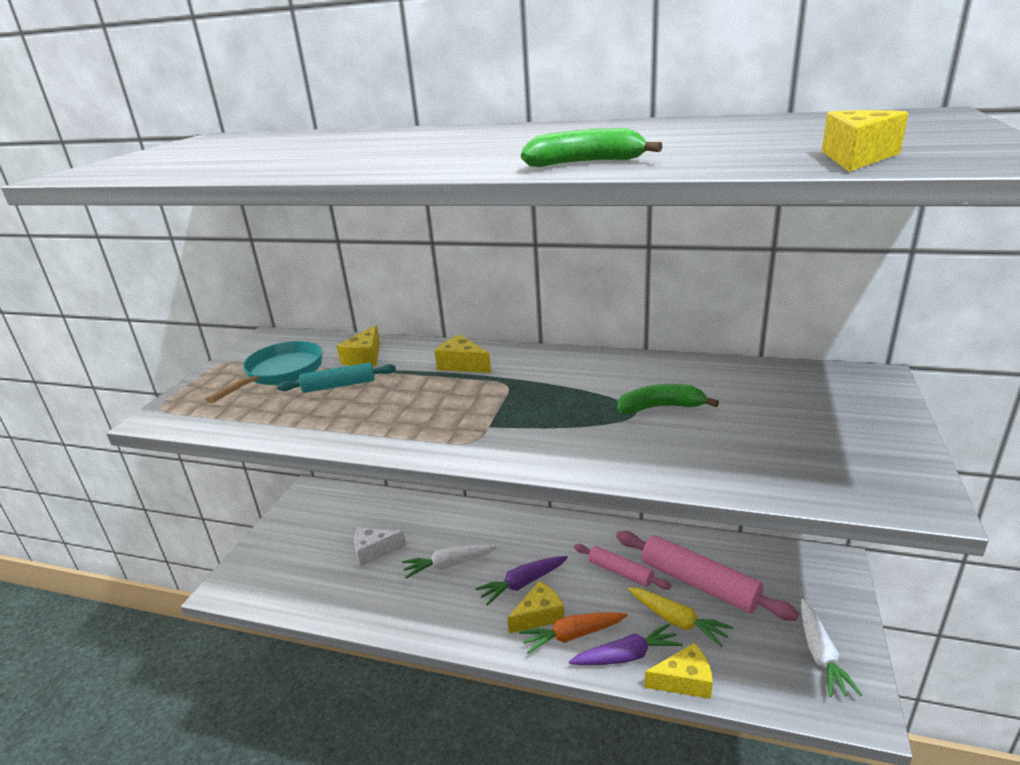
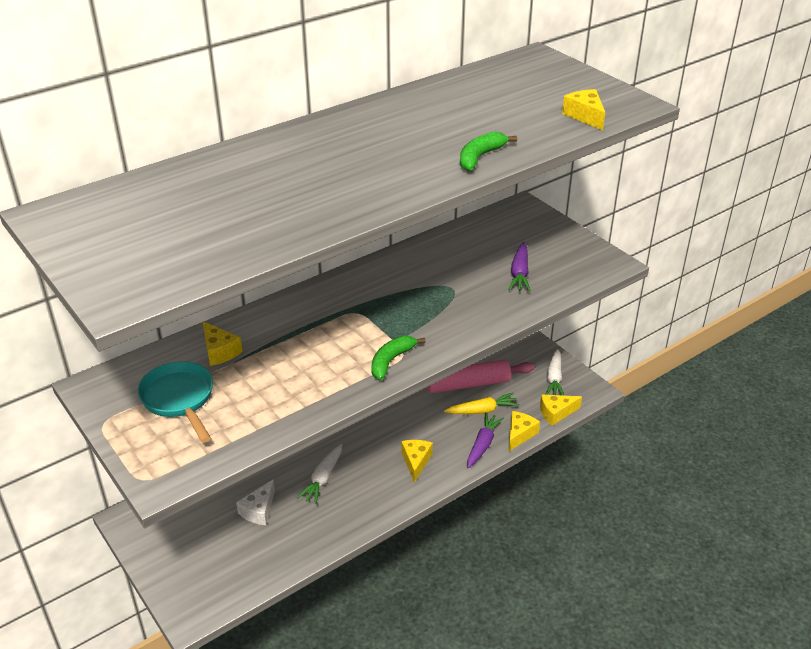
camera: 55 degrees left, 10 degrees up
turquoise rolling pin [277,363,396,393] -> none
yellow cheese [435,335,491,373] -> yellow cheese moved to [540,395,582,426]
purple carrot [475,556,568,606] -> purple carrot moved to [508,242,531,292]
orange carrot [519,612,627,654] -> none
pink rolling pin [574,544,671,590] -> none
green banana [617,384,719,414] -> green banana moved to [371,336,426,380]
white carrot [801,599,862,697] -> white carrot turned 60 degrees clockwise [545,349,564,396]

